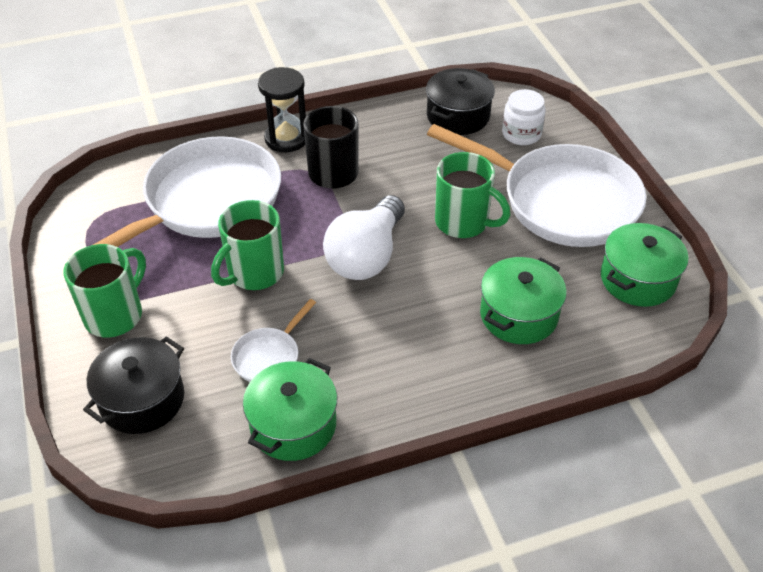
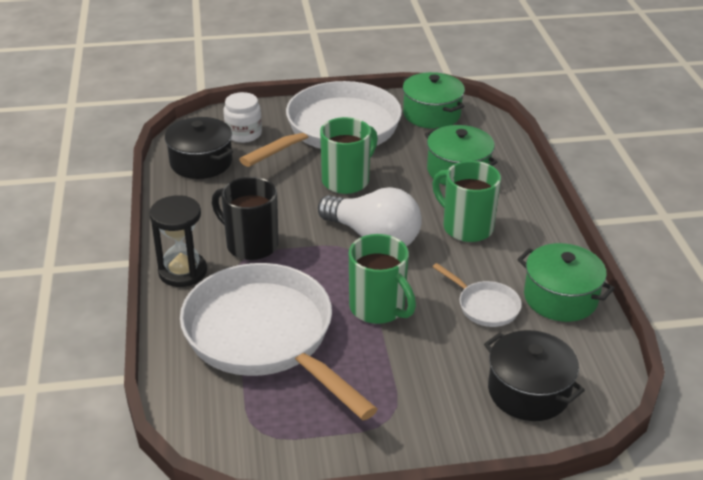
camera: 80 degrees left, 10 degrees down
green mug [63,244,146,338] -> green mug moved to [432,161,501,242]

